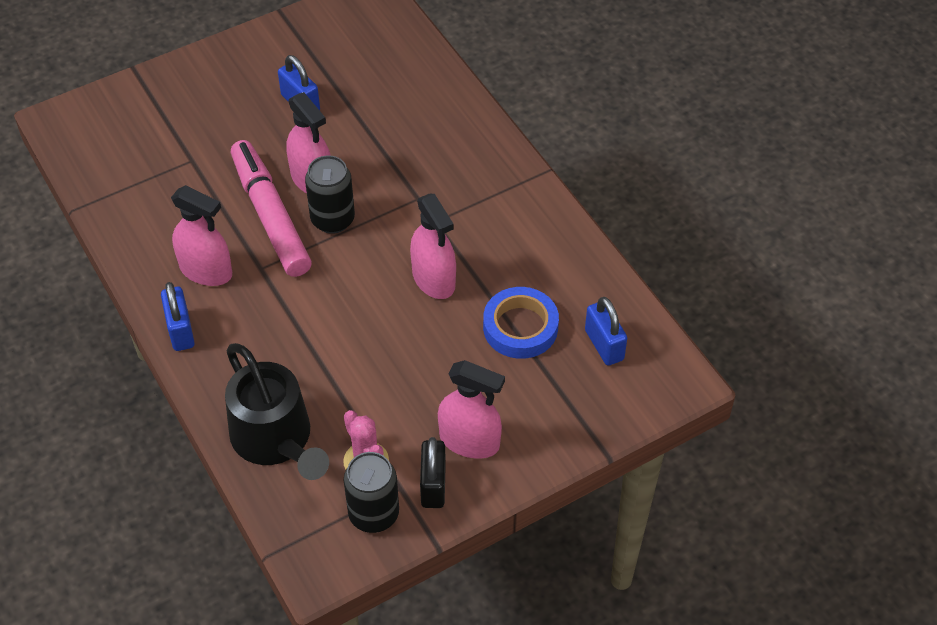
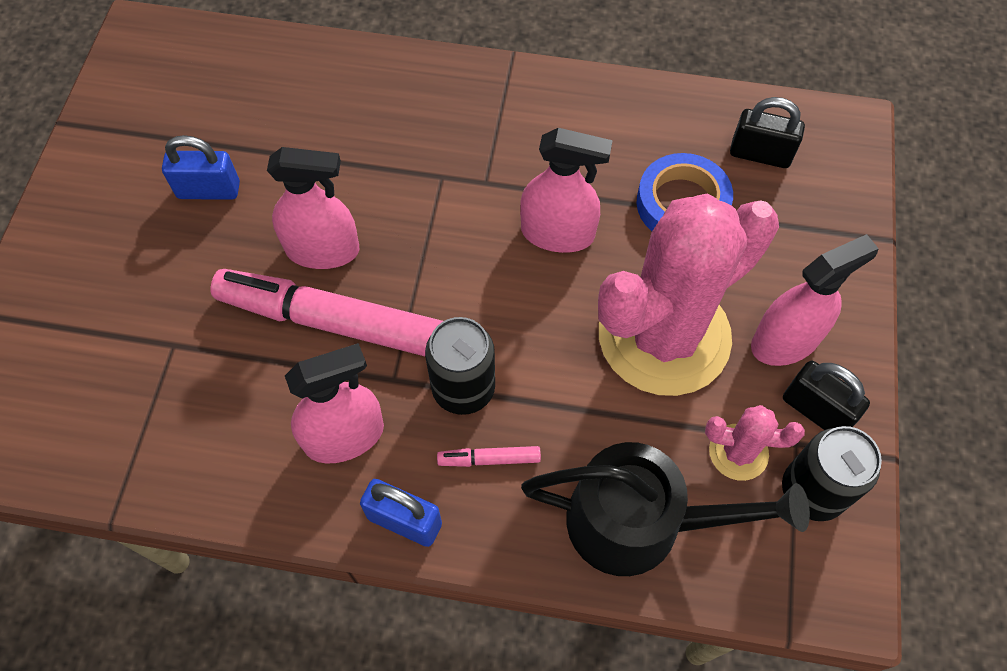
camera: 50 degrees left, 10 degrees up
black can [305,155,355,234] -> black can moved to [425,317,495,415]
blue padlock [585,297,627,366] -> black padlock [730,97,805,168]
none -> pink marker [437,446,541,467]
none -> pink cactus [598,194,779,396]

